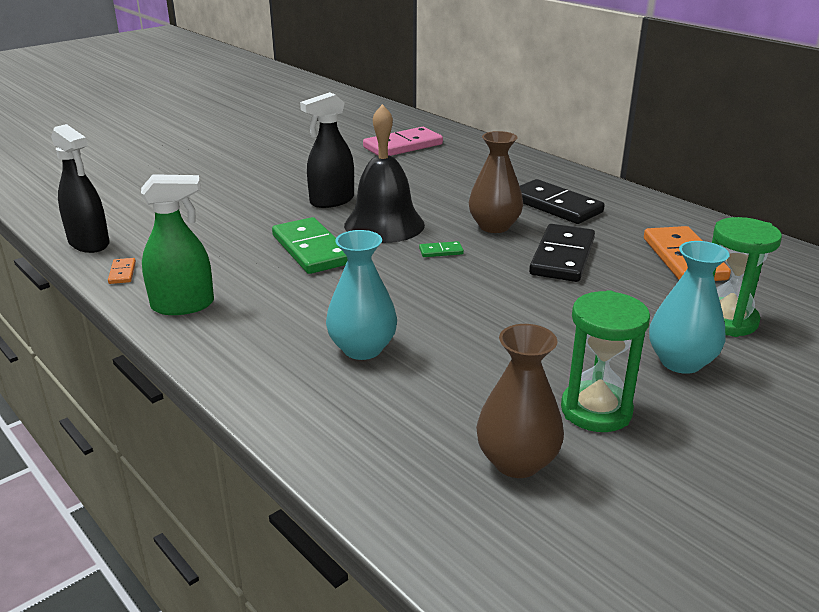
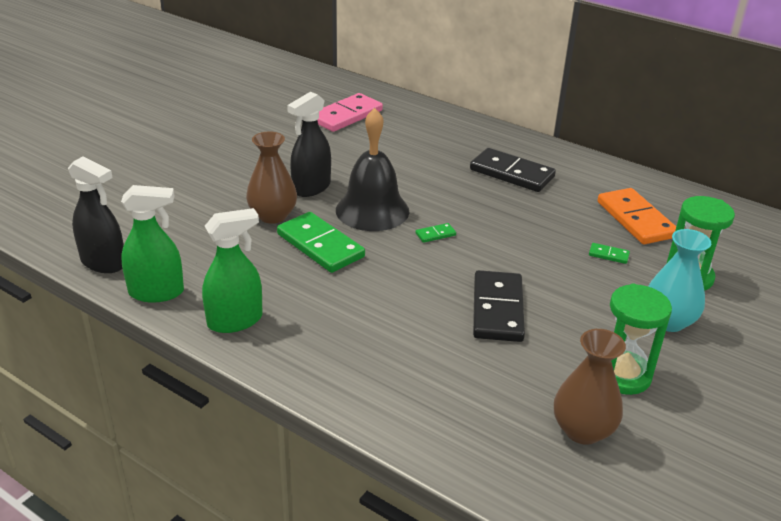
camera: 15 degrees left, 5 degrees up
orange domino [108,258,136,284] -> green spray bottle [121,185,184,303]
turquoise vase [326,230,397,360] -> none
brown vase [469,131,523,233] -> brown vase moved to [246,131,297,224]
black domino [529,224,595,282] -> black domino moved to [473,270,525,342]
none -> green domino [589,243,630,264]

